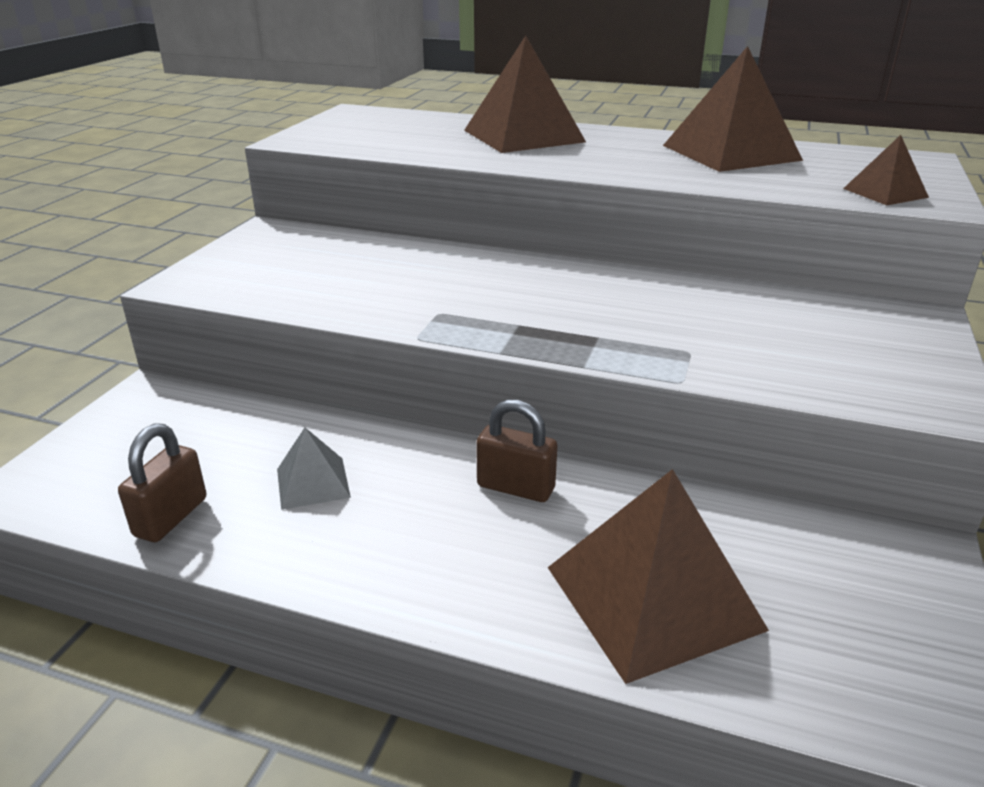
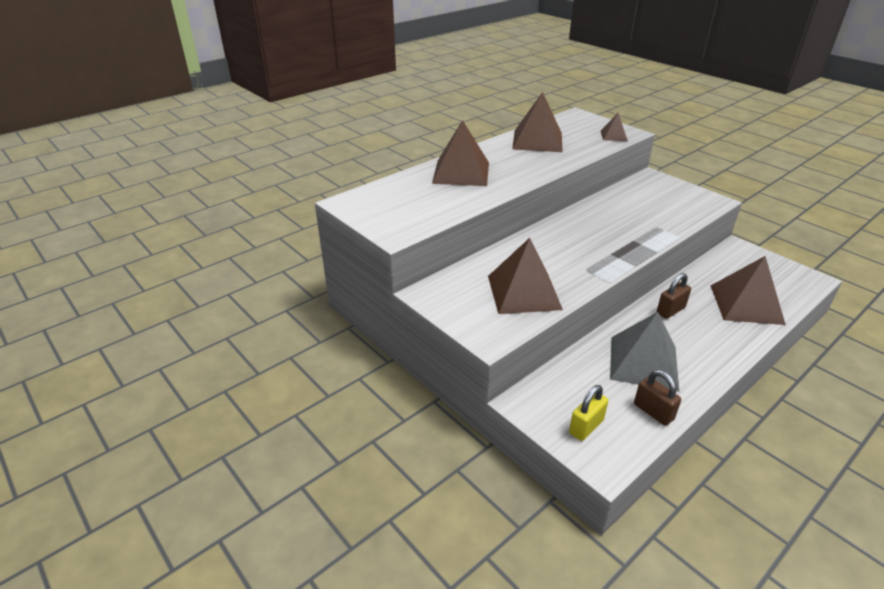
camera: 60 degrees left, 5 degrees up
grey pyramid [277,428,351,510] -> grey pyramid [610,312,679,391], size x1.99
none -> brown pyramid [488,238,563,314]
none -> yellow padlock [569,385,608,441]

